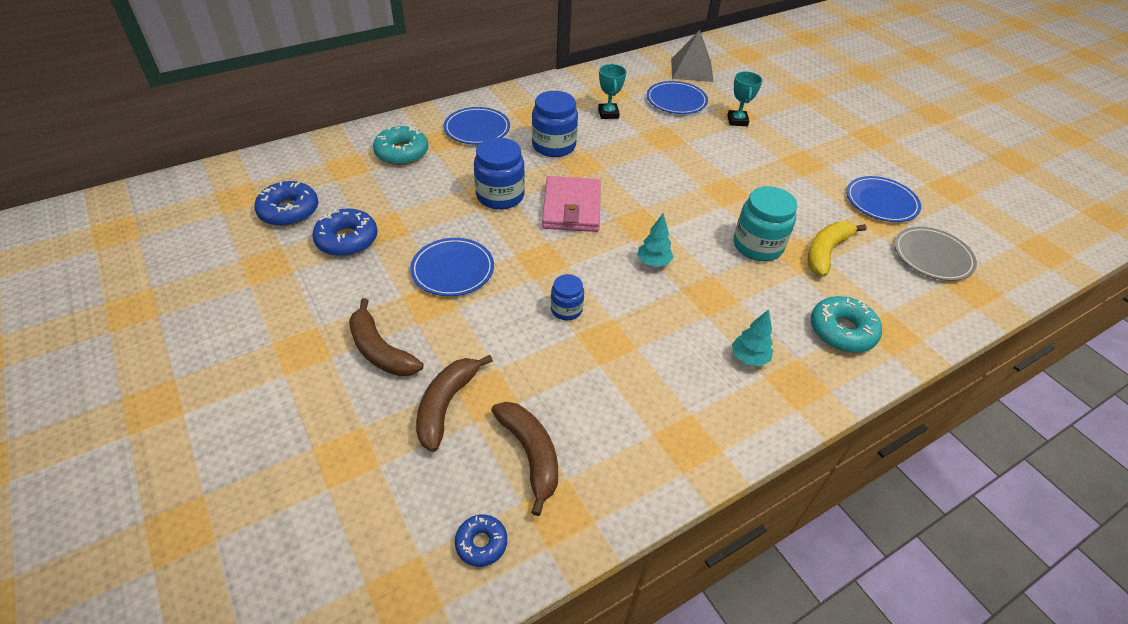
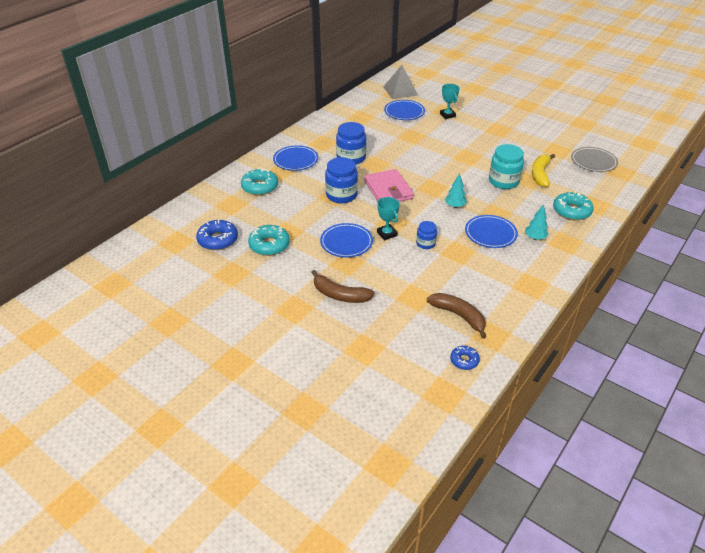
camera: 20 degrees left, 5 degrees down
blue donut [312,208,378,256] -> turquoise donut [248,225,290,256]
brown banana [416,355,493,452] -> none
turquoise trophy [598,64,626,119] -> turquoise trophy moved to [377,197,400,240]
blue plate [846,176,921,222] -> blue plate moved to [465,215,518,248]

